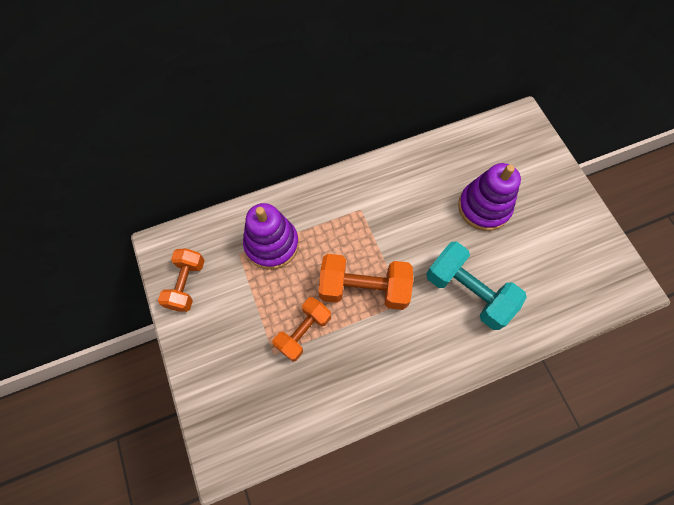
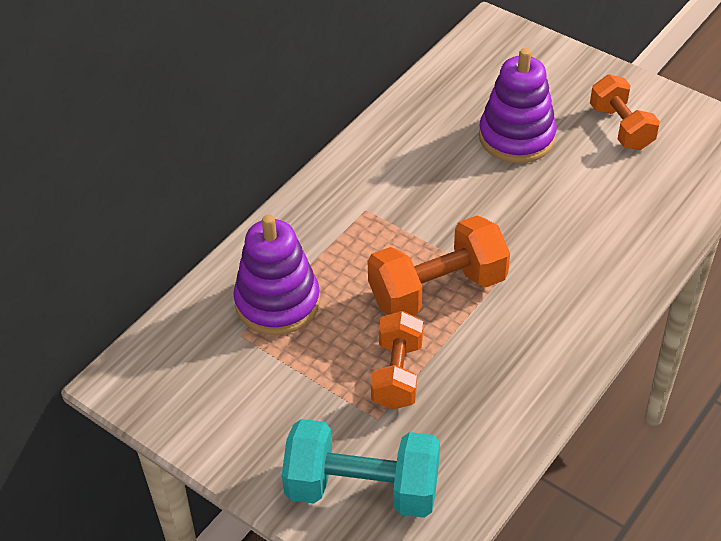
camera: 30 degrees left, 20 degrees down
orange dumbbell [158,248,205,312] -> orange dumbbell moved to [590,75,660,150]
turquoise dumbbell [426,242,527,330] -> turquoise dumbbell moved to [282,419,440,518]

